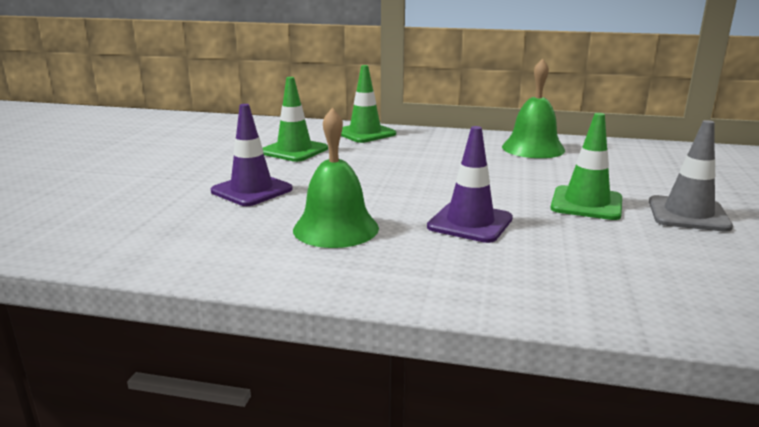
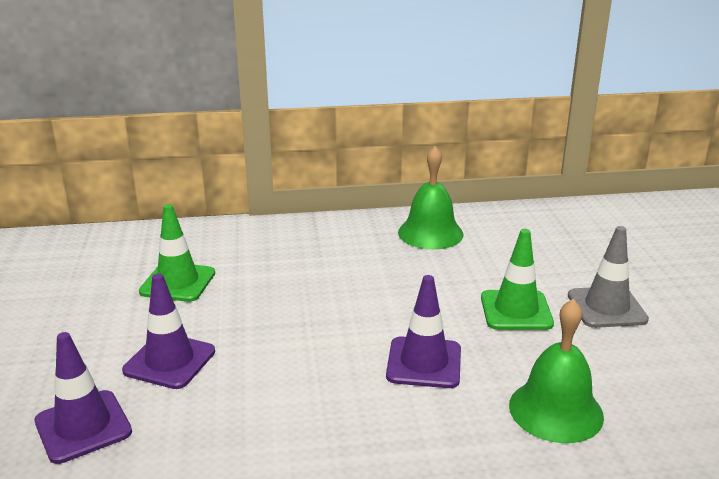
camera: 20 degrees left, 5 degrees up
green bell [293,108,379,248] -> green bell moved to [509,299,604,443]
green traffic cone [341,65,396,143] -> none
none -> purple traffic cone [34,332,132,464]

